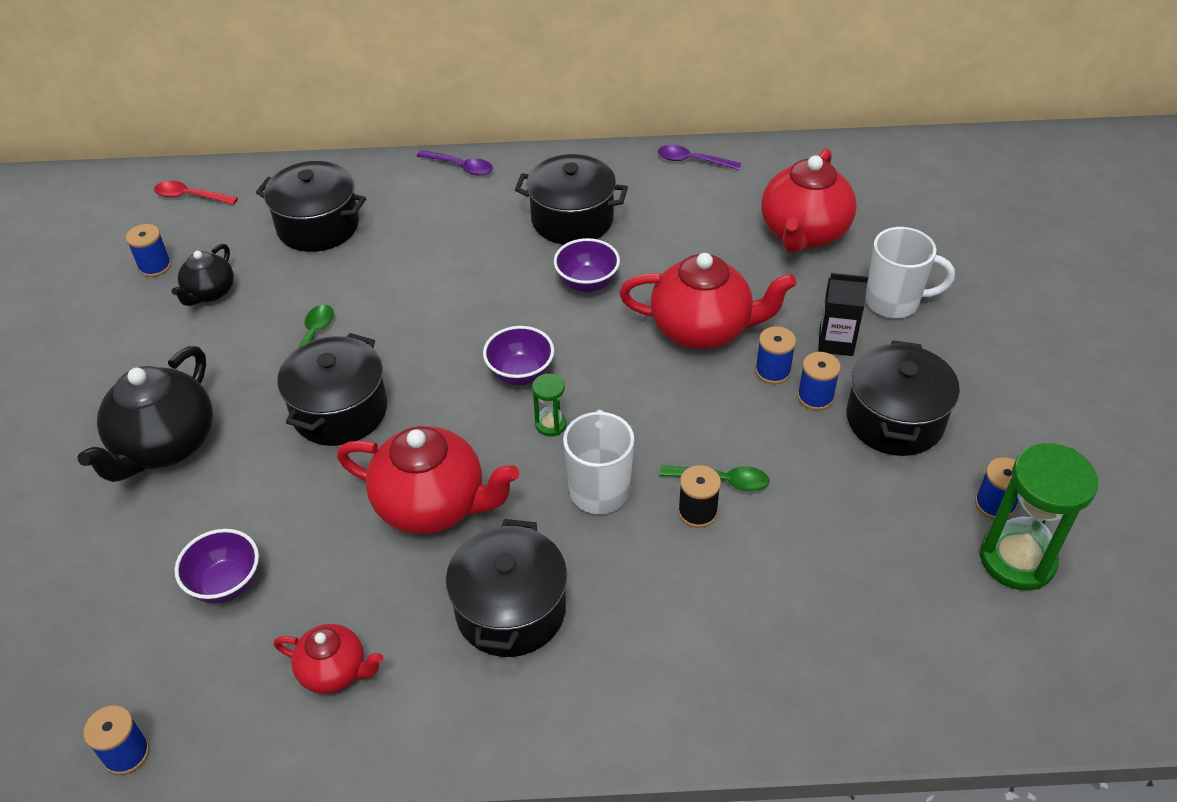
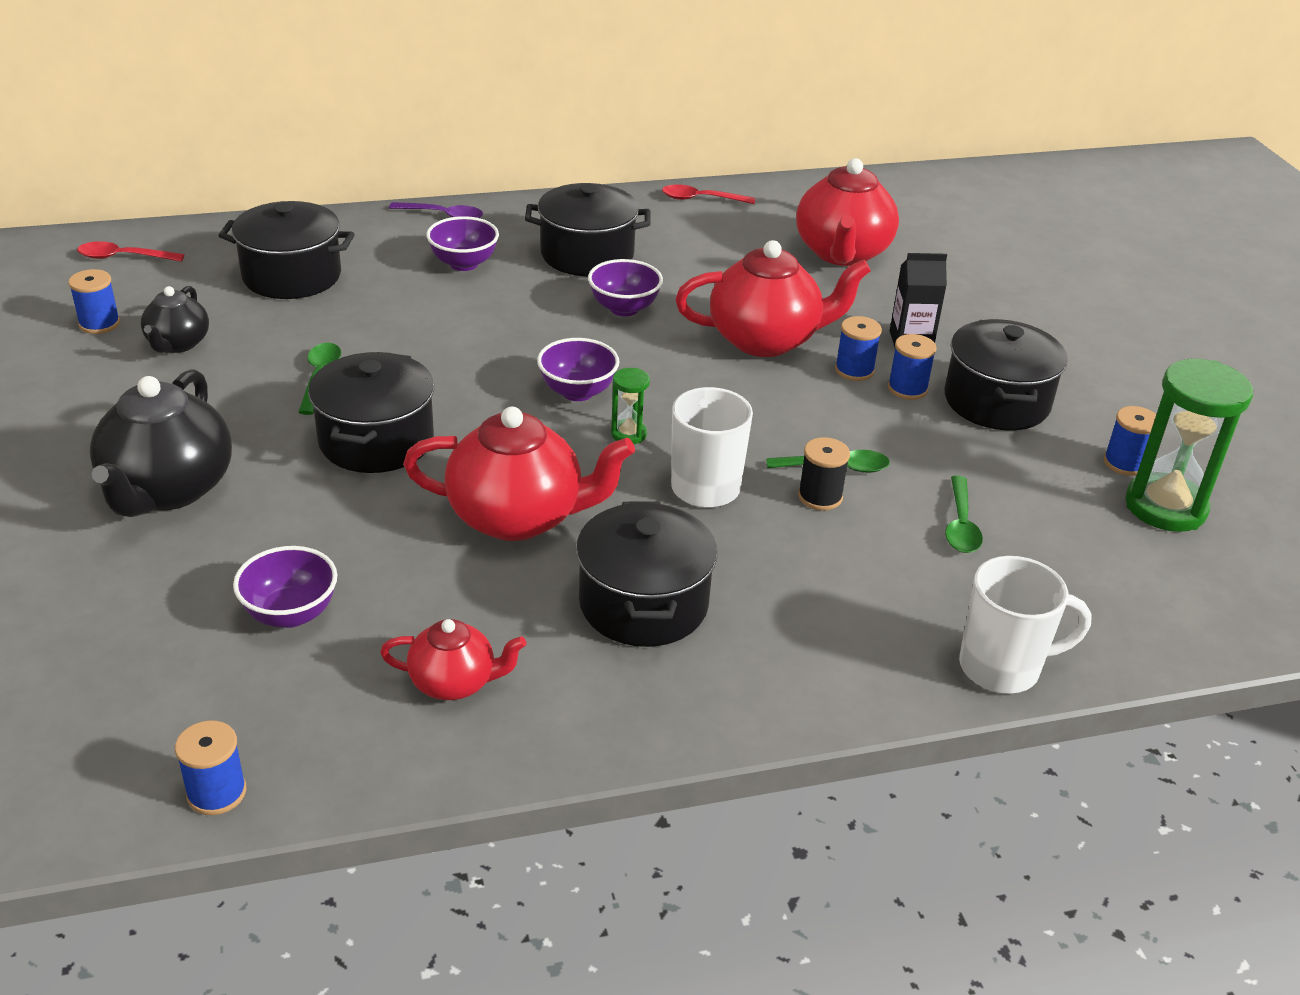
camera: 15 degrees left, 10 degrees down
purple spoon [658,145,741,170] -> red spoon [662,184,755,204]
white mug [865,227,955,318] -> white mug moved to [959,556,1092,694]
none -> purple bowl [426,216,499,271]
none -> green spoon [945,476,983,553]

